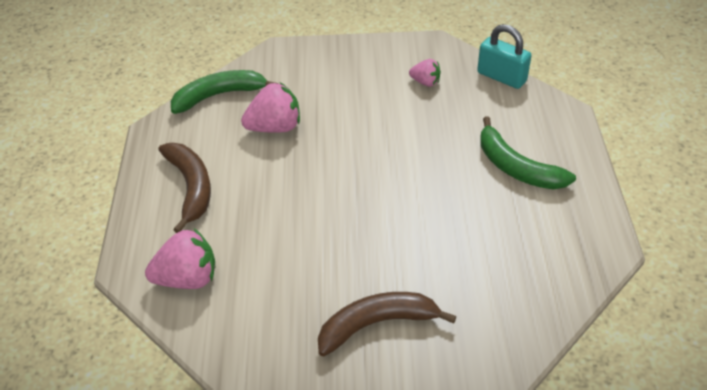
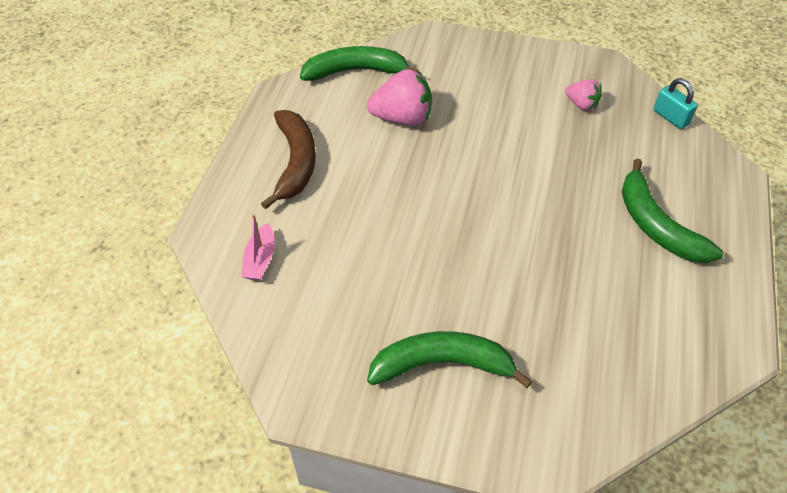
camera: 15 degrees right, 5 degrees up
pink strawberry [145,229,215,289] -> pink boat [241,214,275,281]
brown banana [318,292,456,356] -> green banana [367,331,532,388]
turquoise padlock [477,24,532,89] -> turquoise padlock [653,78,698,129], size x0.67

